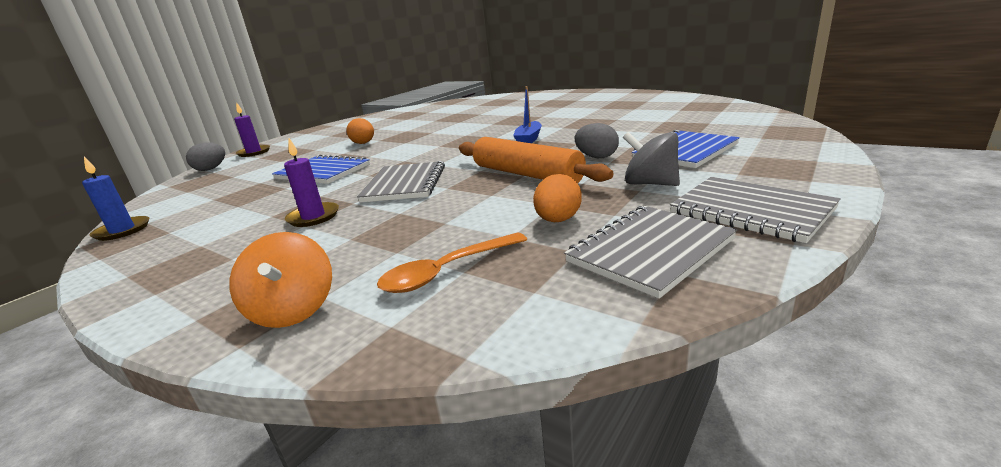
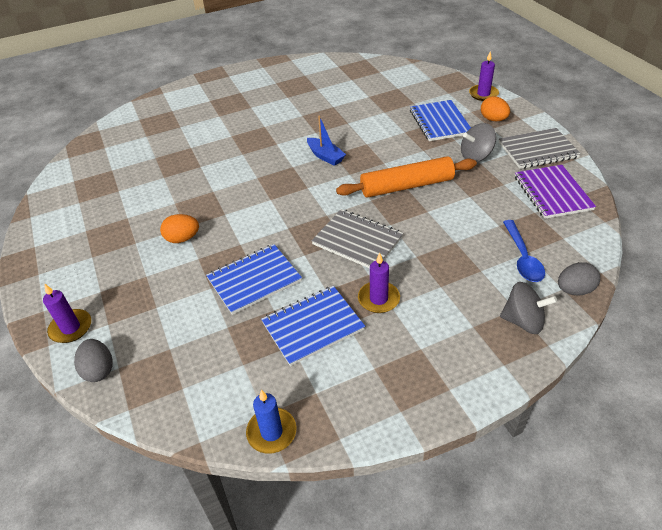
camera: 60 degrees left, 20 degrees up
orange spinning top [229,232,332,328] -> grey spinning top [500,282,557,334]
orange spoon [377,232,528,293] -> blue spoon [503,220,545,282]
orange egg [533,174,582,222] -> orange egg moved to [481,96,510,121]
grey notebook [564,206,737,299] -> purple notebook [515,165,596,219]
grey egg [575,123,619,158] -> grey egg moved to [558,262,600,295]
none -> blue notebook [261,286,365,366]
none -> purple candle [469,51,499,101]

